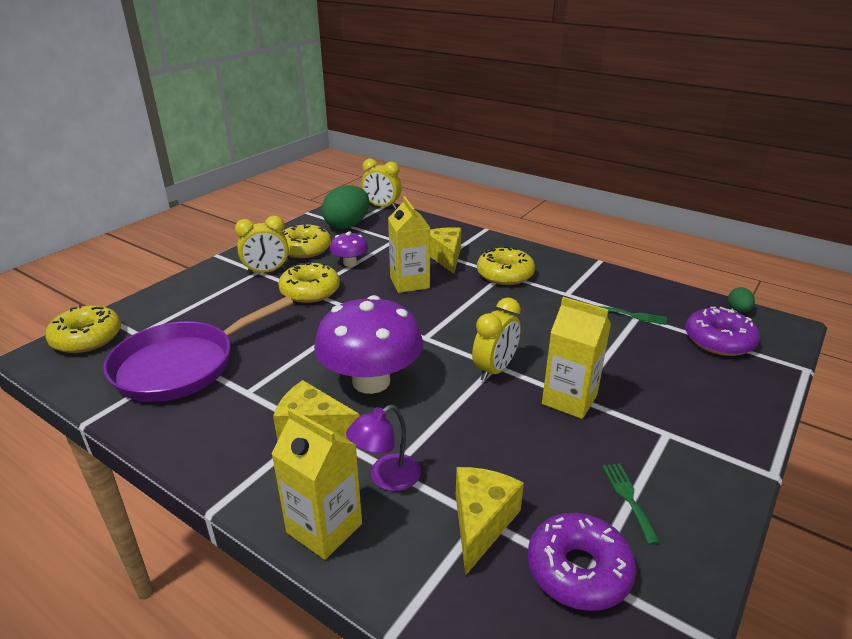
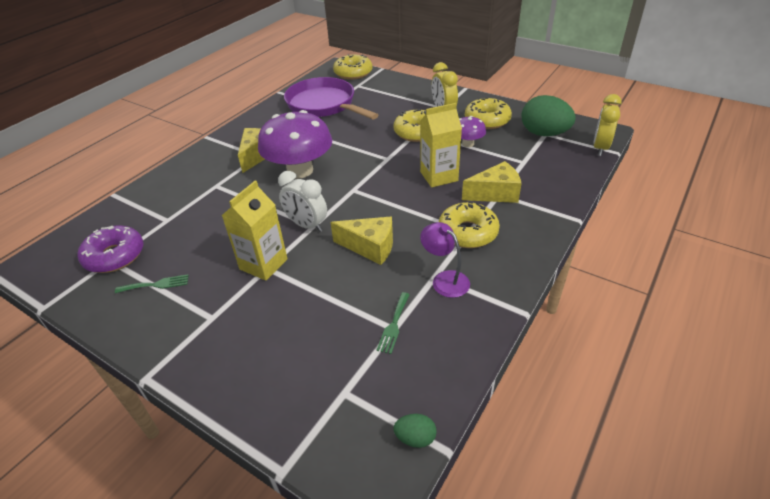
camera: 90 degrees right, 10 degrees up
yellow carton [271,408,362,560] -> none
purple lamp [346,405,421,491] -> purple lamp moved to [420,222,470,298]
yellow cheese [456,467,524,576] -> yellow cheese moved to [330,217,393,265]
yellow clock [472,297,521,381] -> white clock [278,171,327,232]
purple donut [685,307,760,356] -> none

